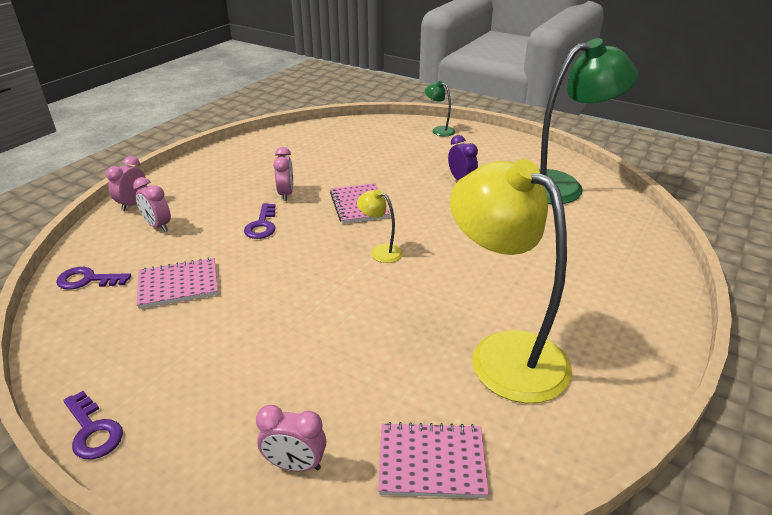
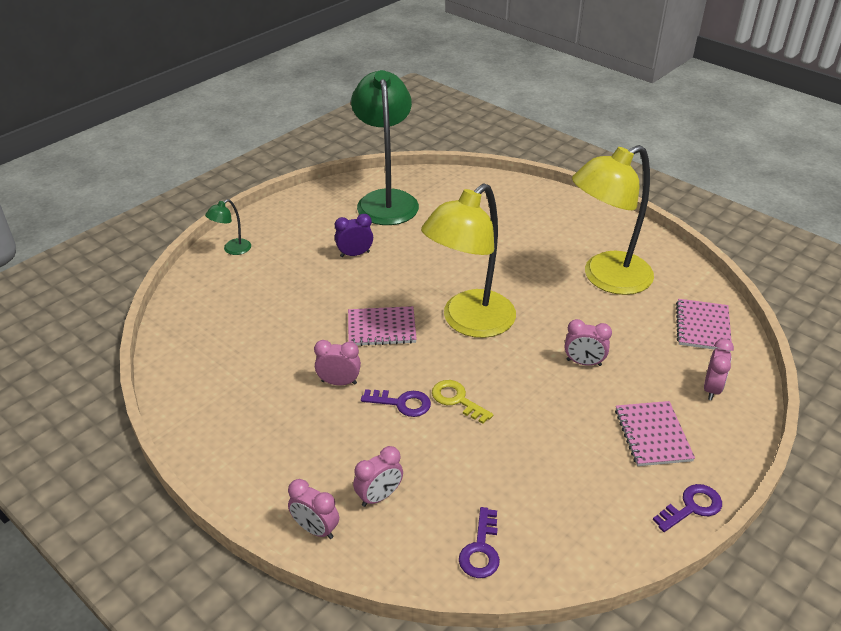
camera: 80 degrees left, 5 degrees up
pink notebook [136,258,218,309] -> pink notebook moved to [615,401,695,466]
yellow lamp [357,190,403,263] -> yellow lamp [421,184,516,338], size x2.44
none -> yellow key [432,380,493,424]
none -> pink clock [565,319,612,366]

